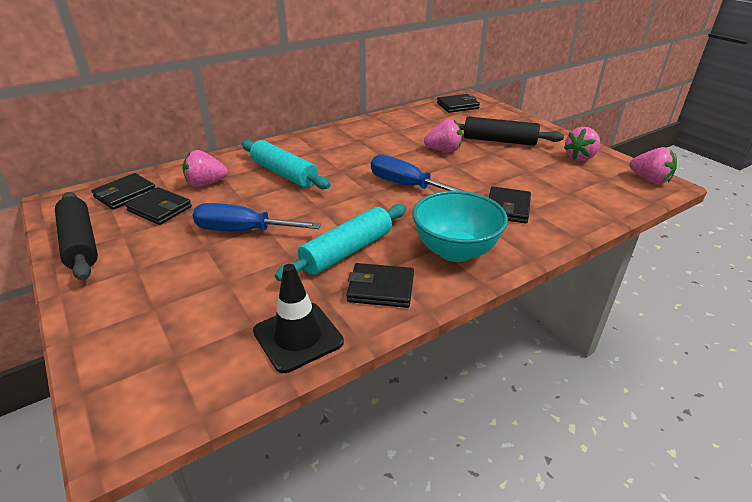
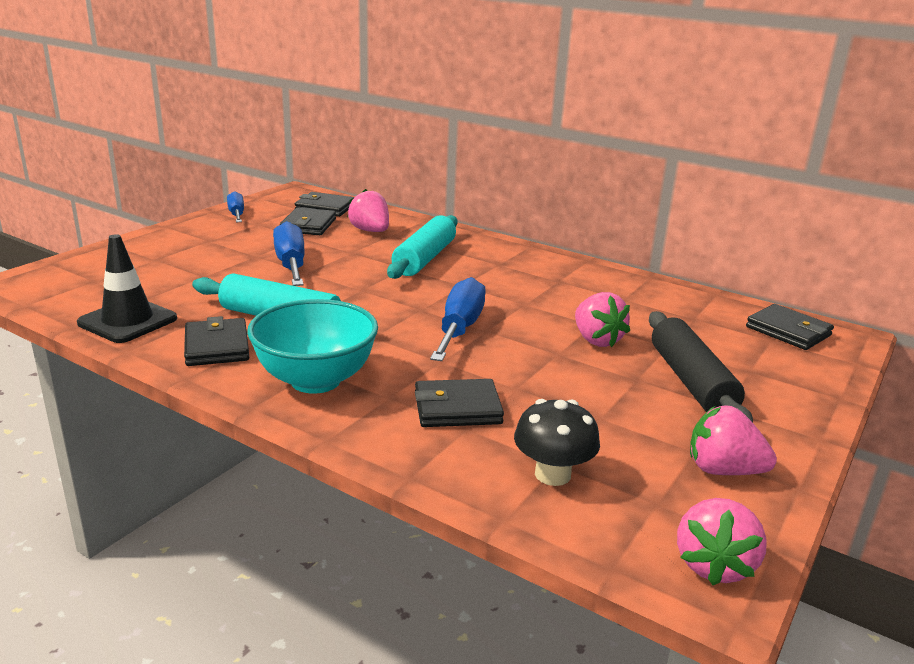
camera: 65 degrees right, 10 degrees down
black rolling pin [55,192,98,281] -> blue screwdriver [227,191,244,222]
none -> black mushroom [514,399,600,486]

